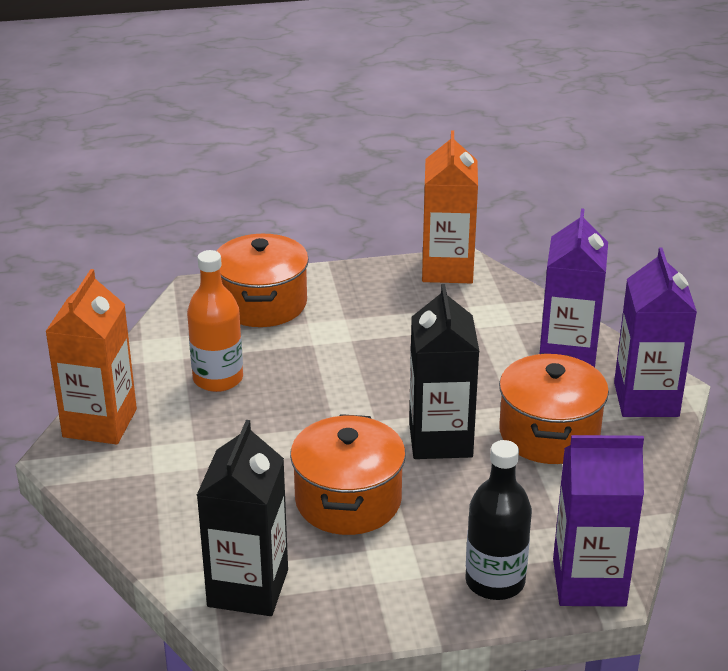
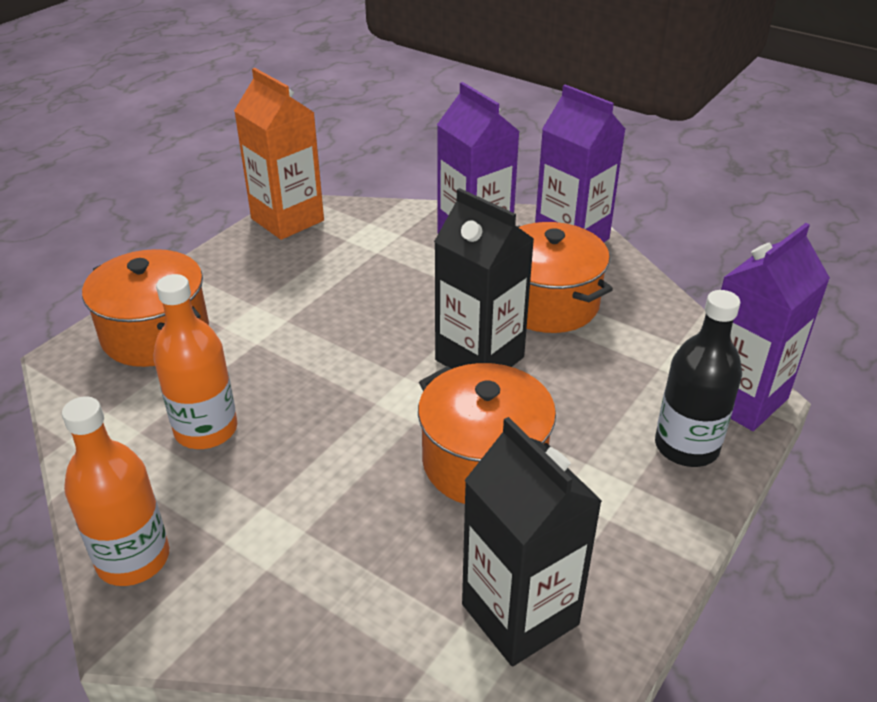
camera: 45 degrees left, 5 degrees up
orange carton [45,269,137,445] -> orange bottle [62,396,169,586]

